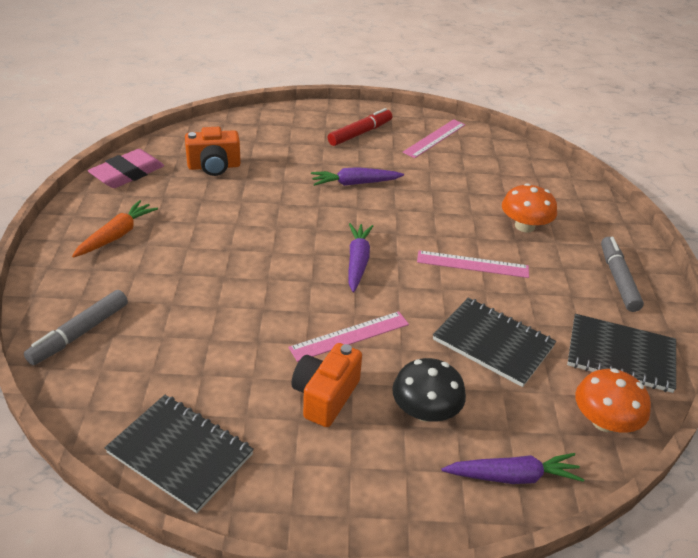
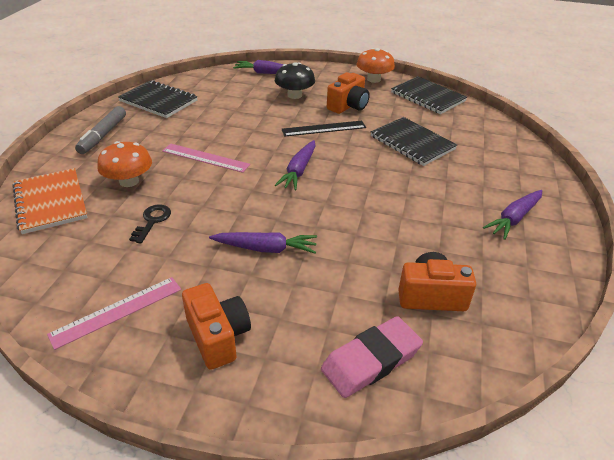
camera: 165 degrees left, 0 degrees up
grey marker [24,290,128,365] -> none
orange carrot [72,200,158,258] -> purple carrot [483,190,543,240]
pink eraser [88,149,164,188] -> pink eraser moved to [321,316,423,398]
pink ruler [289,311,409,362] -> black ruler [281,121,366,137]
red marker [328,108,392,146] -> orange camera [182,283,251,370]
black notebook [433,297,556,387] -> black notebook moved to [371,117,457,166]
orange mushroom [575,368,651,433] -> orange mushroom moved to [356,48,395,83]
none -> orange notebook [13,168,88,234]
none -> black key [129,205,171,244]

